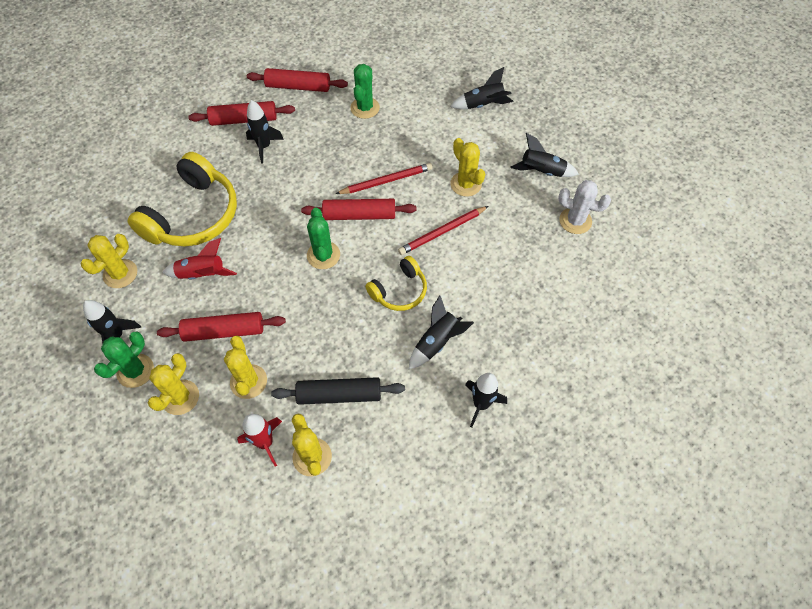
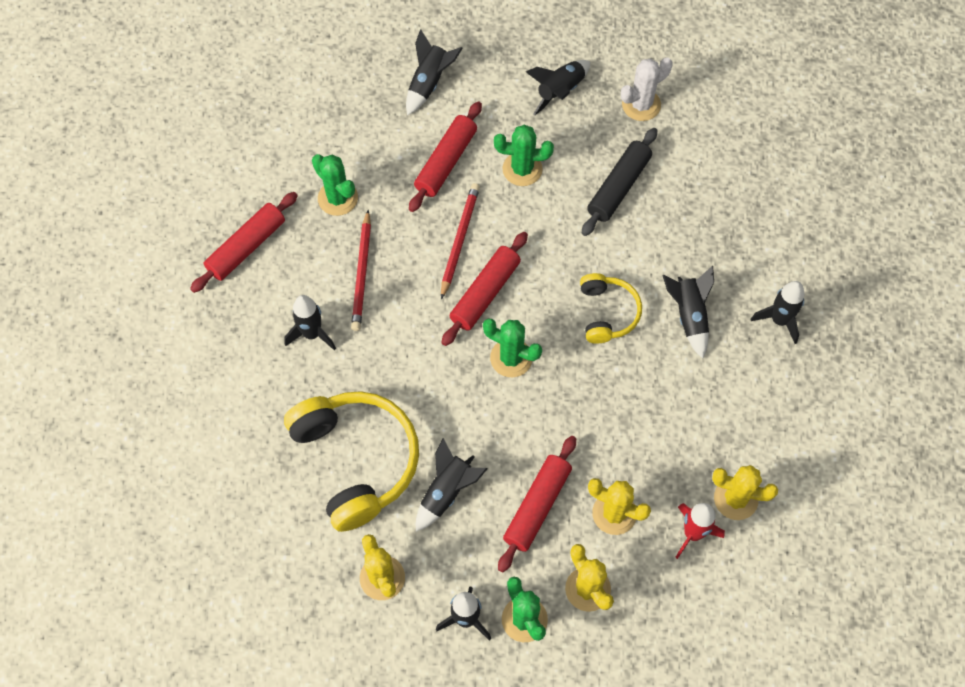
camera: 55 degrees left, 5 degrees up
red rocket [162,238,237,280] -> black rocket [416,438,487,532]
red rolling pin [188,101,295,126] -> red rolling pin moved to [409,101,482,212]
black rolling pin [271,377,405,405] -> black rolling pin moved to [582,128,657,236]
red pencil [398,206,488,255] -> red pencil moved to [351,210,371,331]
yellow cactus [450,138,485,197] -> green cactus [494,124,554,186]

